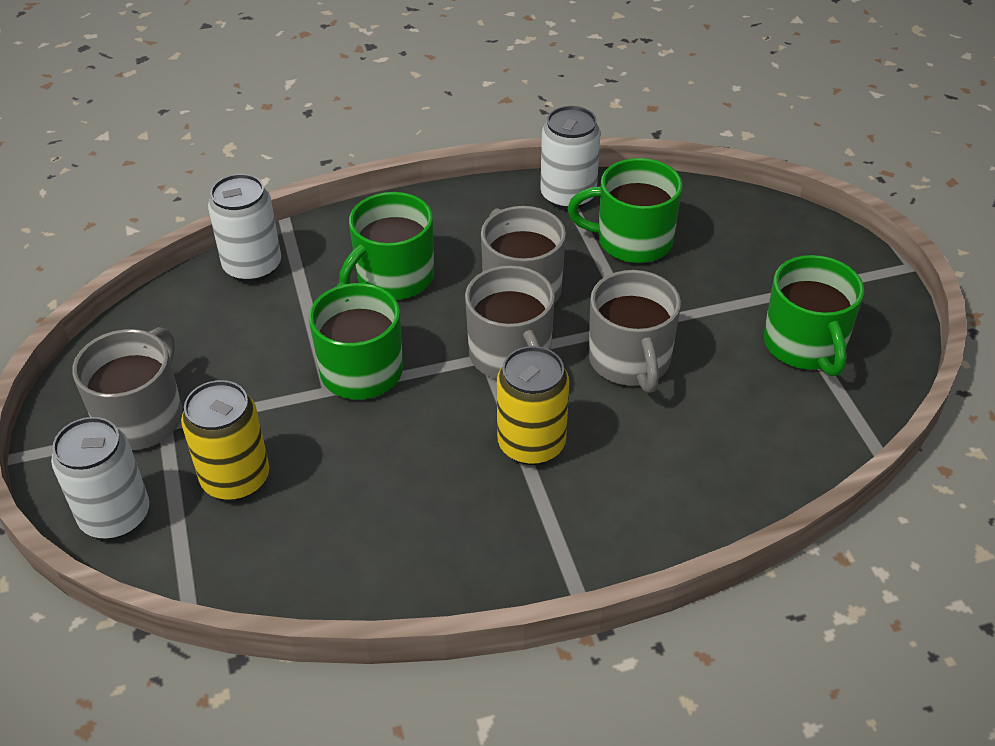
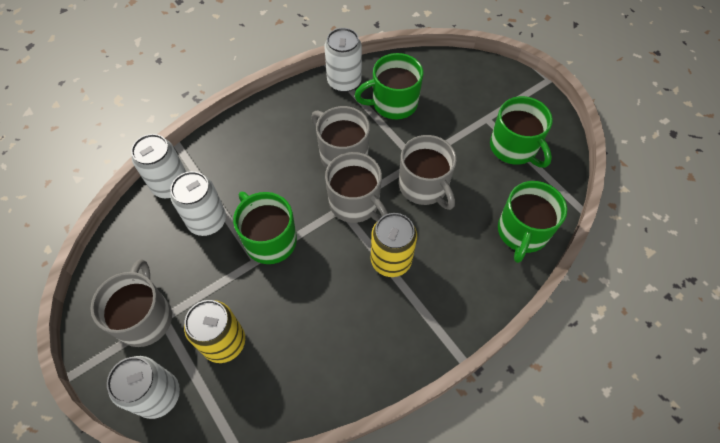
camera: 20 degrees left, 15 degrees up
green mug [339,192,434,300] -> green mug moved to [498,181,567,263]
none -> white can [170,171,226,236]

